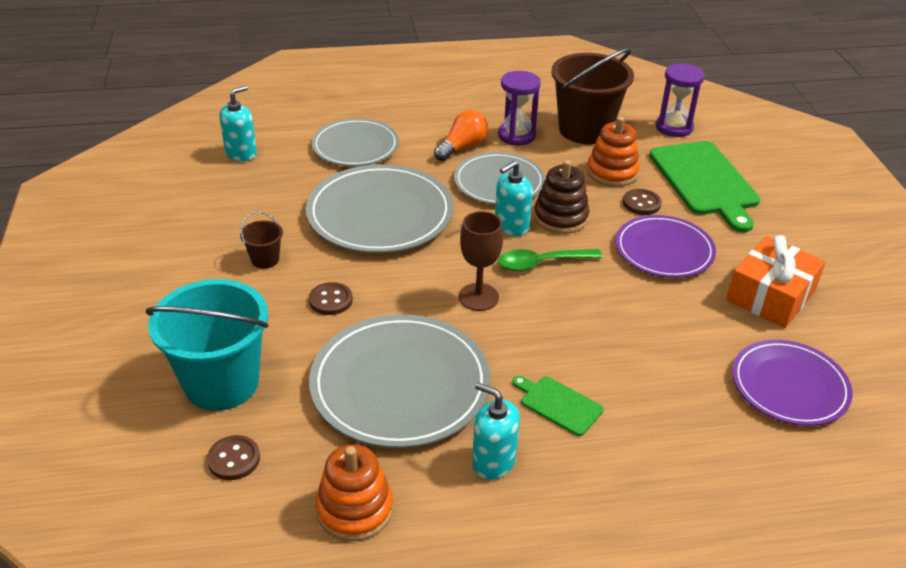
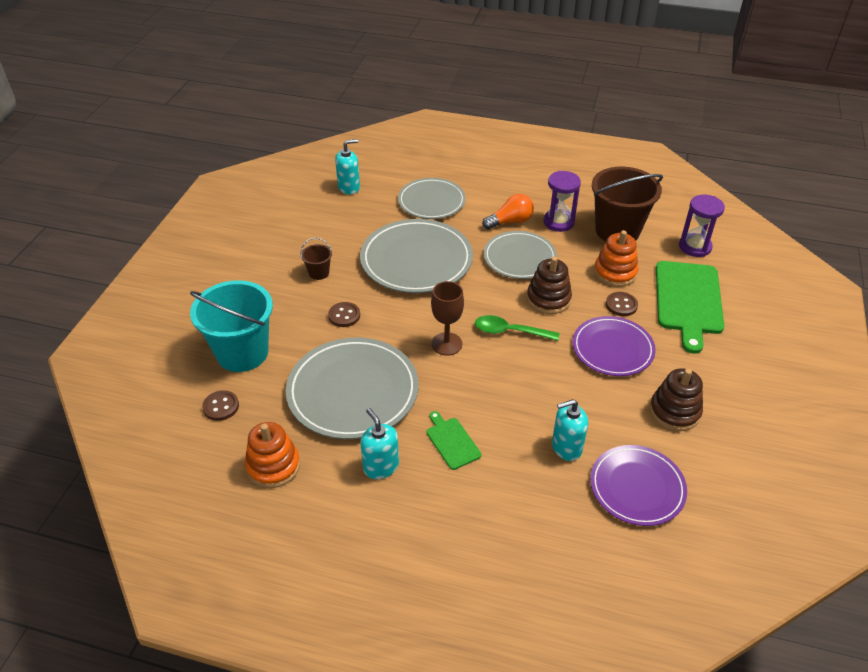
camera: 25 degrees right, 5 degrees up
turquoise soap dispenser [495,161,533,236] -> turquoise soap dispenser moved to [552,399,588,461]
orange gift [726,235,826,328] -> brown stacking toy [650,368,703,431]

